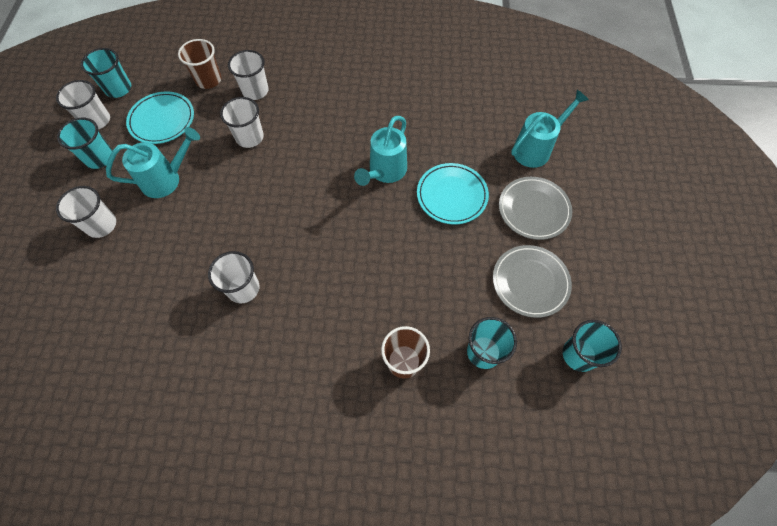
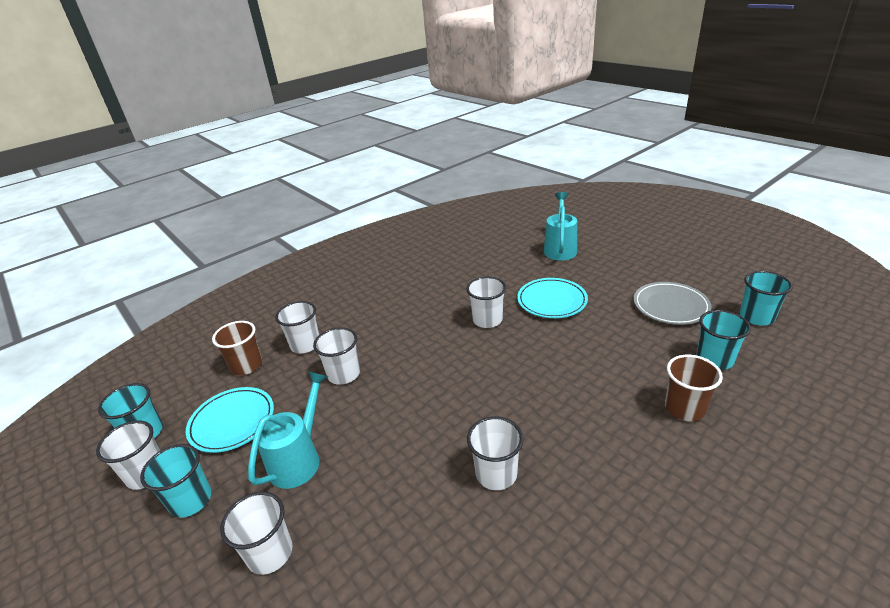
camera: 40 degrees left, 30 degrees down
turquoise watering can [354,116,407,186] -> white cup [466,277,506,328]
grey plate [499,177,572,240] -> none

